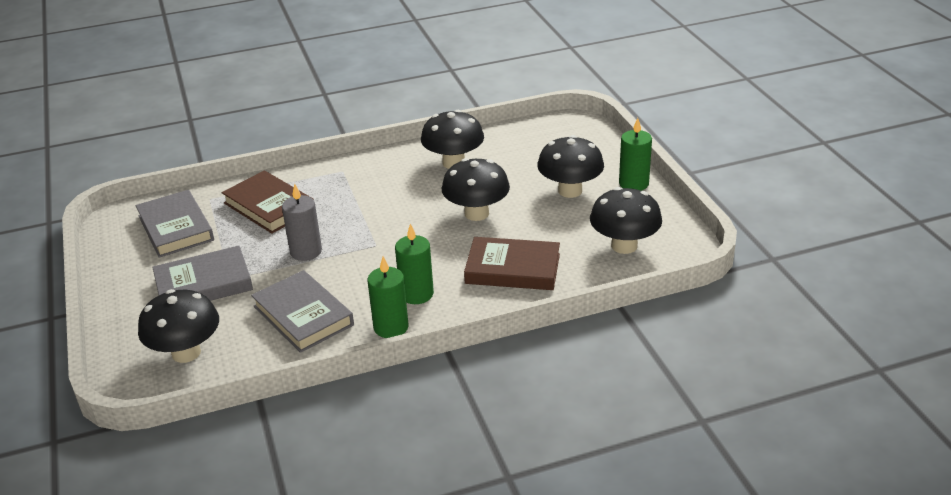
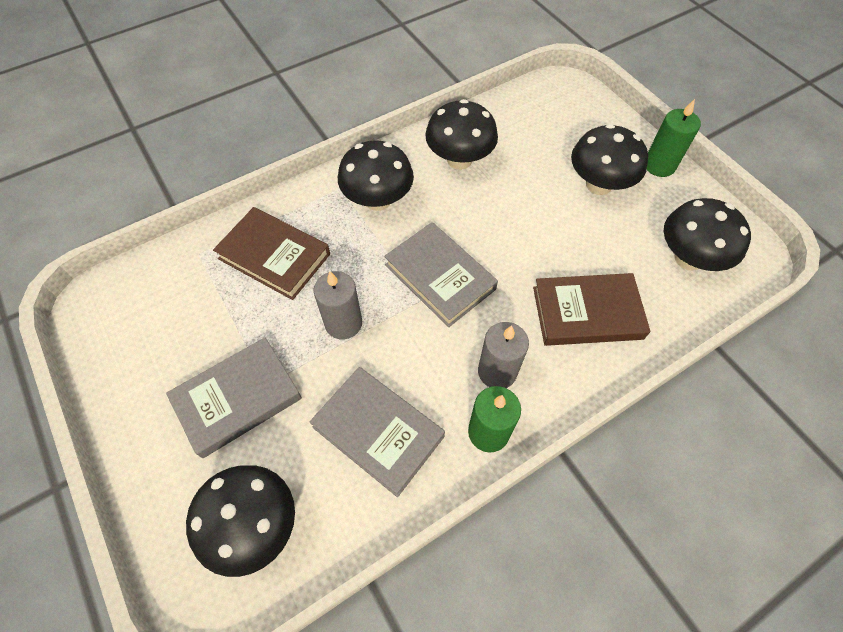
camera: 15 degrees left, 25 degrees up
grey book [136,190,214,258] -> grey book moved to [384,222,498,327]
green candle [395,224,434,304] -> grey candle [478,322,529,388]
black mushroom [442,158,510,221] -> black mushroom moved to [338,140,414,211]

